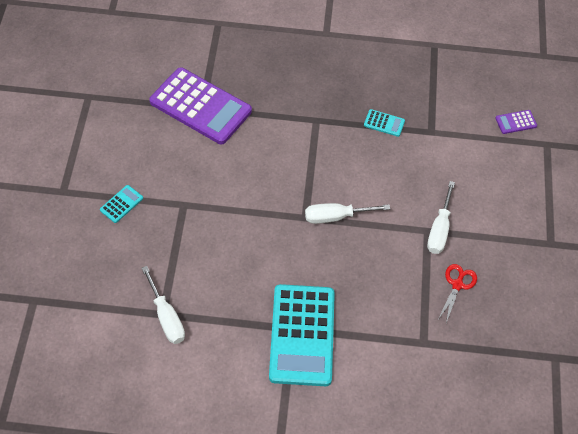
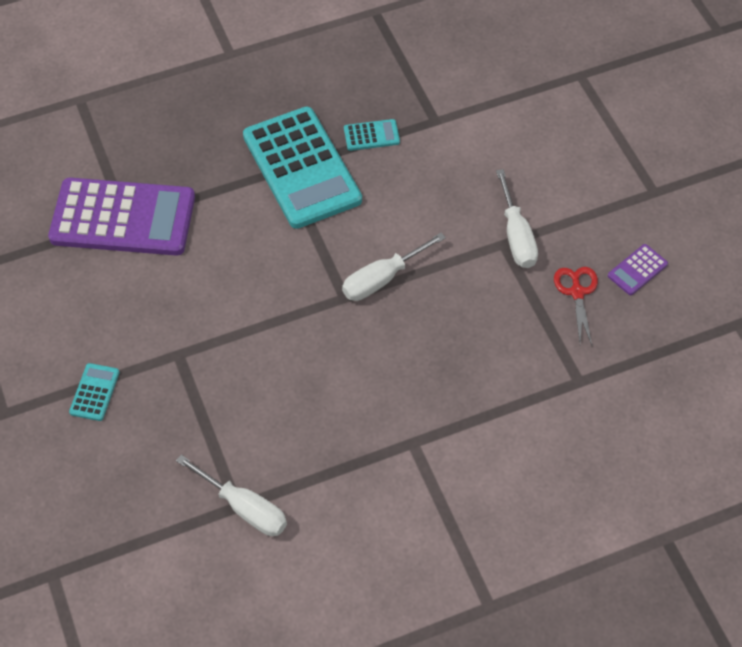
camera: 25 degrees left, 0 degrees up
turquoise calculator [269,284,335,386] -> turquoise calculator moved to [243,107,362,229]
purple calculator [495,110,537,134] -> purple calculator moved to [608,244,668,295]

